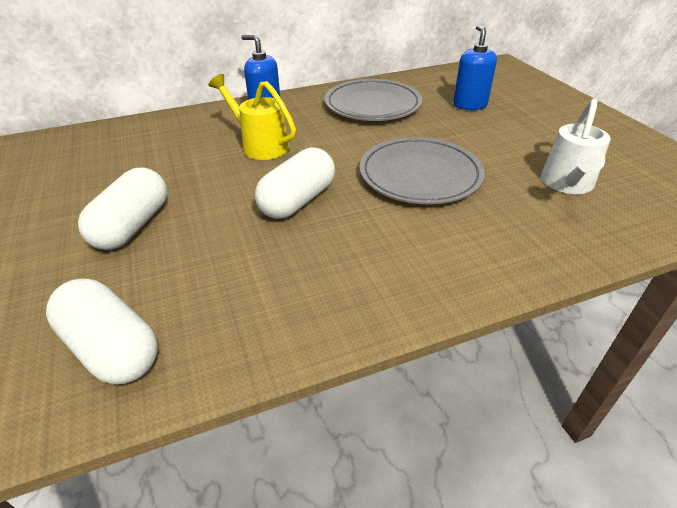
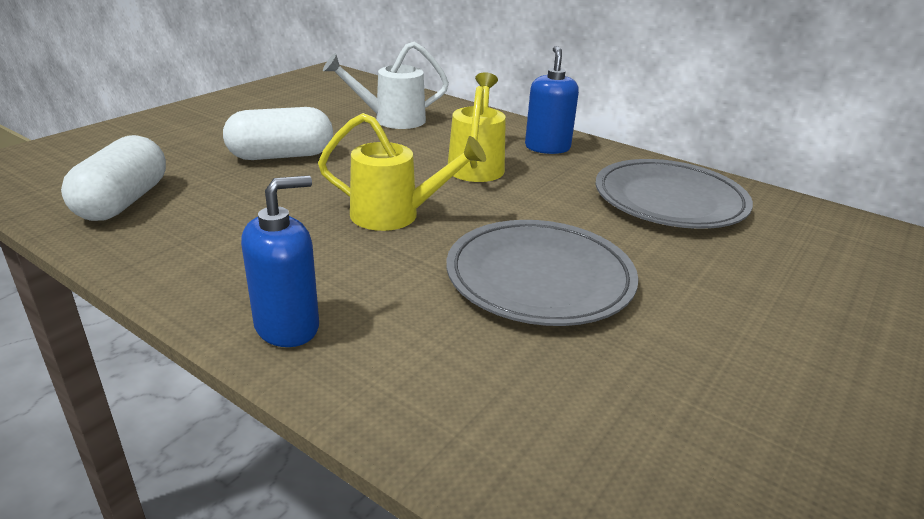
camera: 55 degrees right, 10 degrees down
white capsule [255,147,335,219] -> yellow watering can [318,113,486,231]
blue soap dispenser [453,25,497,110] -> blue soap dispenser moved to [241,176,319,347]
white watering can [541,99,611,194] -> white watering can moved to [323,42,449,129]

